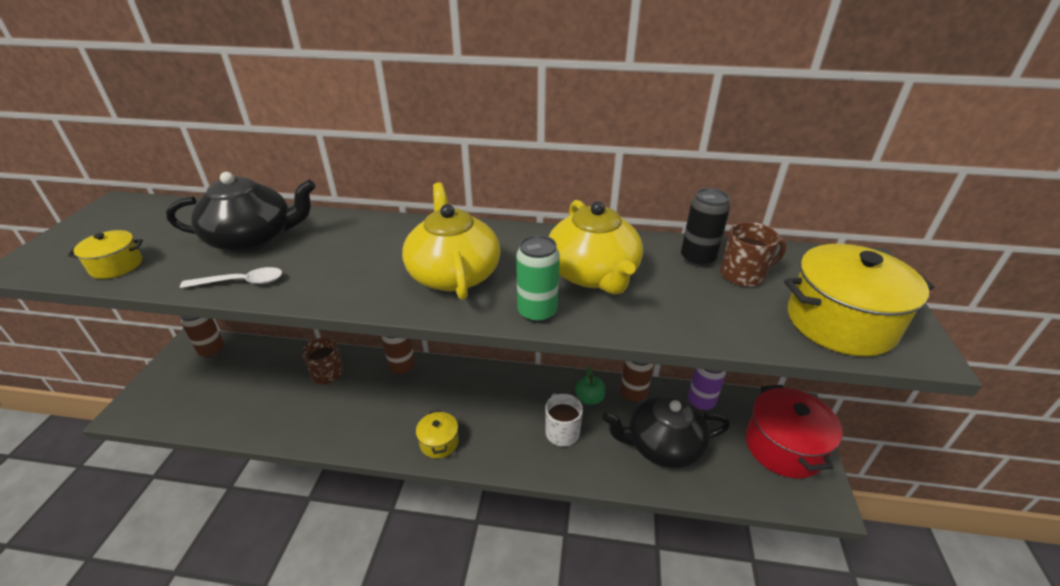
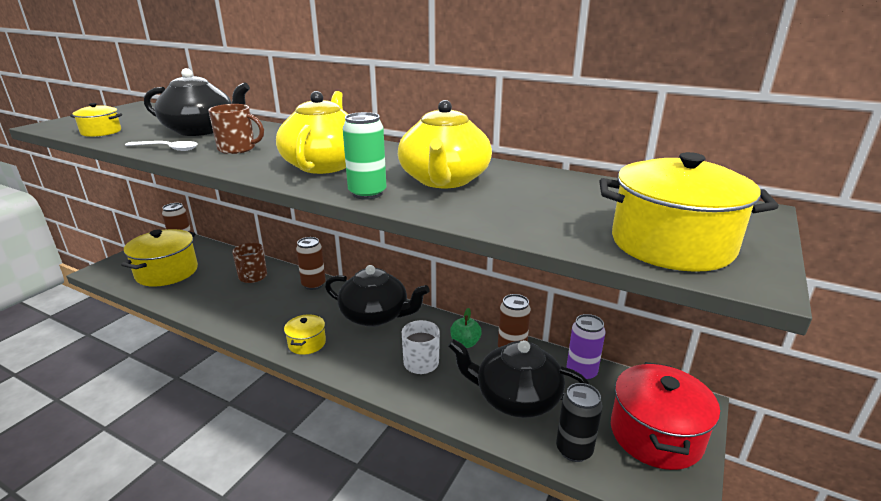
camera: 20 degrees right, 10 degrees down
black can [681,188,730,267] -> black can moved to [556,383,603,462]
brown mug [720,222,786,287] -> brown mug moved to [208,104,264,154]
none -> yellow pot [121,229,198,287]
none -> black teapot [325,265,429,327]

